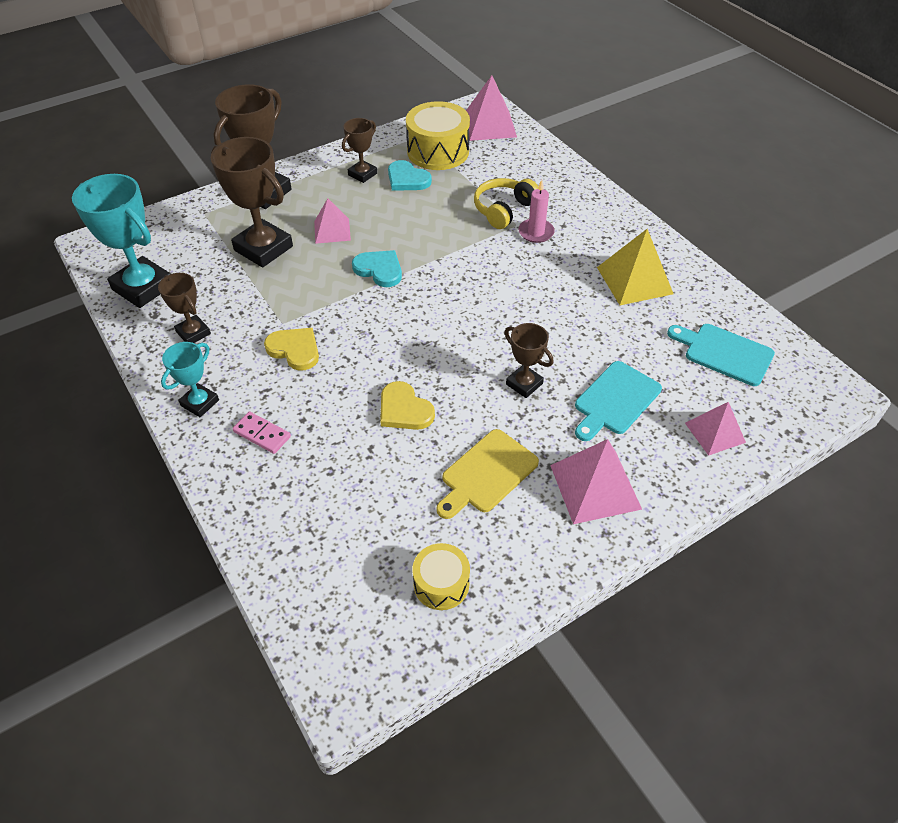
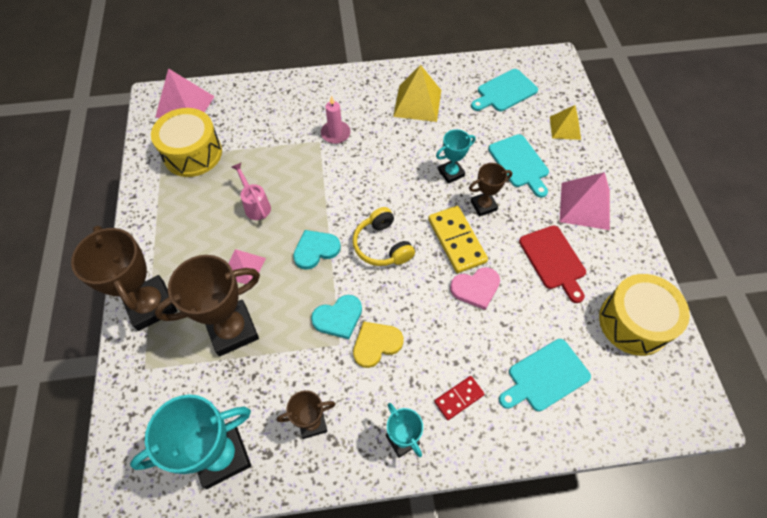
camera: 65 degrees left, 10 degrees up
pink domino [233,411,291,454] -> red domino [434,376,484,420]
brown trophy [342,118,377,183] -> none
yellow heart [380,381,435,430] -> pink heart [450,267,500,310]
turquoise heart [388,160,432,191] -> turquoise heart moved to [311,295,362,339]
yellow drum [412,543,470,610] -> yellow drum [599,274,690,356], size x1.76
yellow cutting board [436,429,539,519] -> red cutting board [519,225,586,303]
yellow headphones [474,178,538,229] -> yellow headphones moved to [353,207,415,266]
pink pyramid [685,402,746,456] -> yellow pyramid [550,105,581,140]
none -> pink watering can [232,163,271,220]
none -> yellow domino [428,206,488,273]
none -> turquoise trophy [436,129,475,184]
none -> turquoise cutting board [499,339,591,411]

